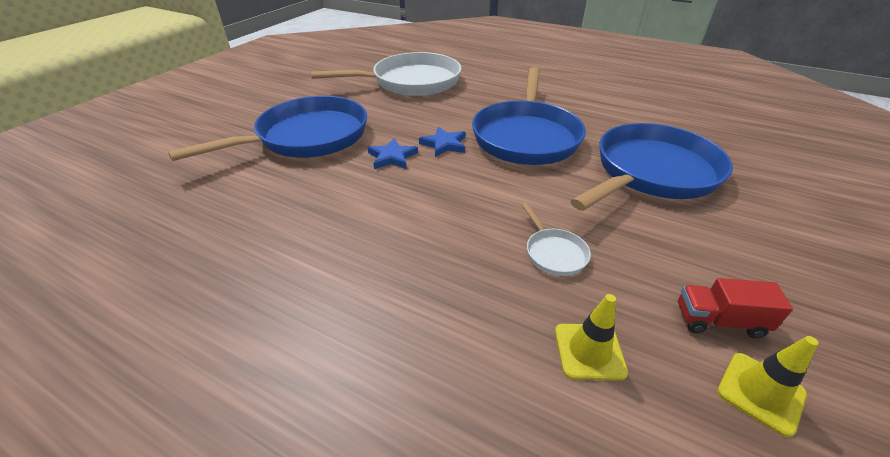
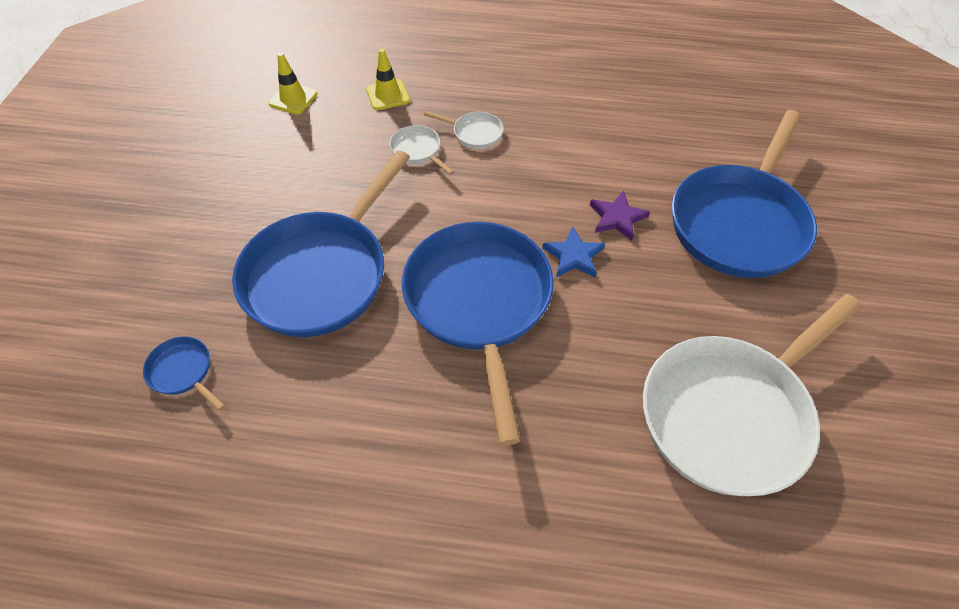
camera: 160 degrees right, 15 degrees up
blue star [367,138,418,169] -> purple star [590,191,650,241]
red truck [678,278,793,338] -> none
none -> blue pan [143,336,225,411]
none -> white pan [423,111,504,149]

